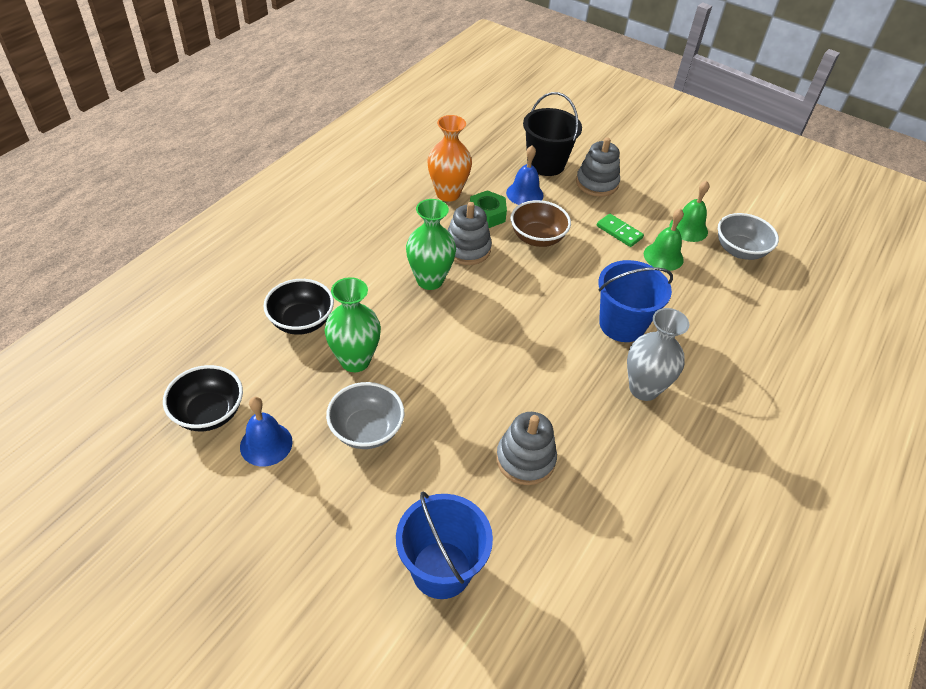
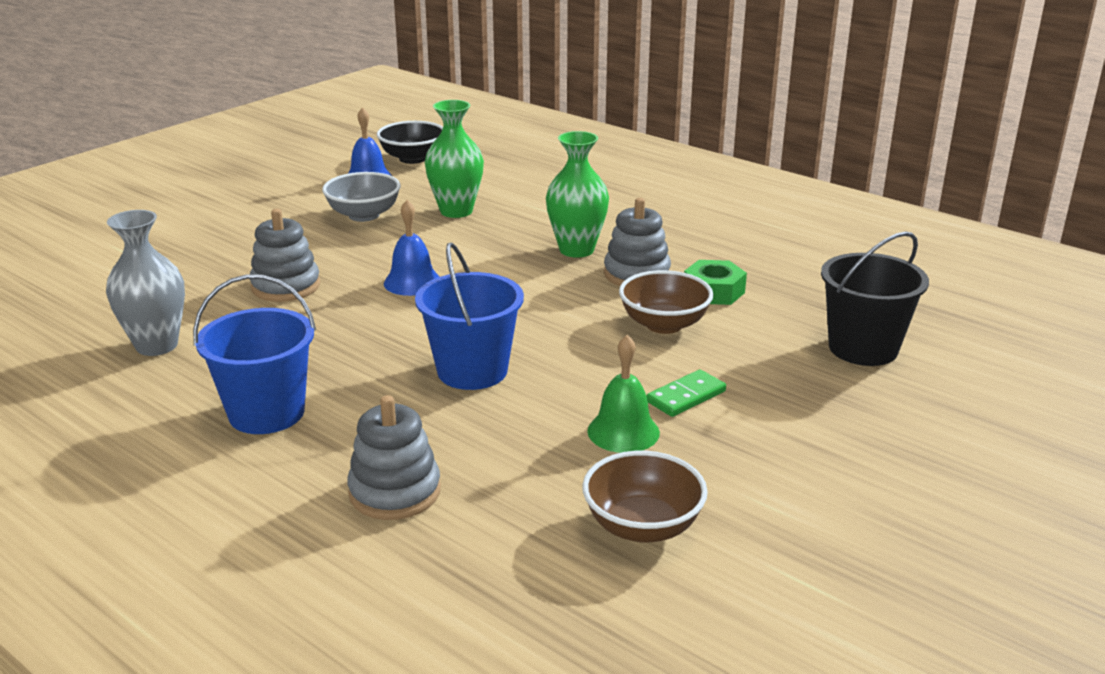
camera: 100 degrees right, 20 degrees down
black bowl [263,279,334,335] -> none
blue bucket [396,491,493,599] -> blue bucket moved to [193,274,316,434]
orange vase [428,115,472,202] -> none
blue bell [506,145,544,205] -> blue bell moved to [384,200,439,296]
grey stacking toy [576,138,620,197] -> grey stacking toy moved to [347,395,441,520]
grey vase [627,308,689,401] -> grey vase moved to [106,210,185,356]
green bell [669,181,709,242] -> none
grey bowl [718,213,779,260] -> brown bowl [582,451,708,543]

